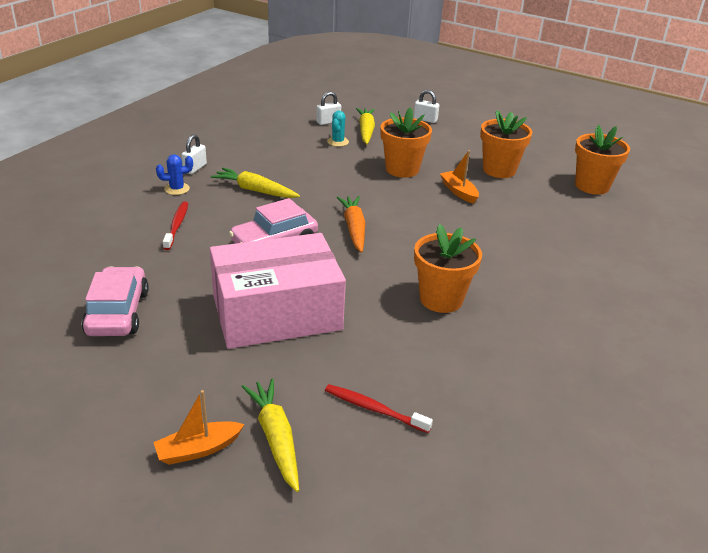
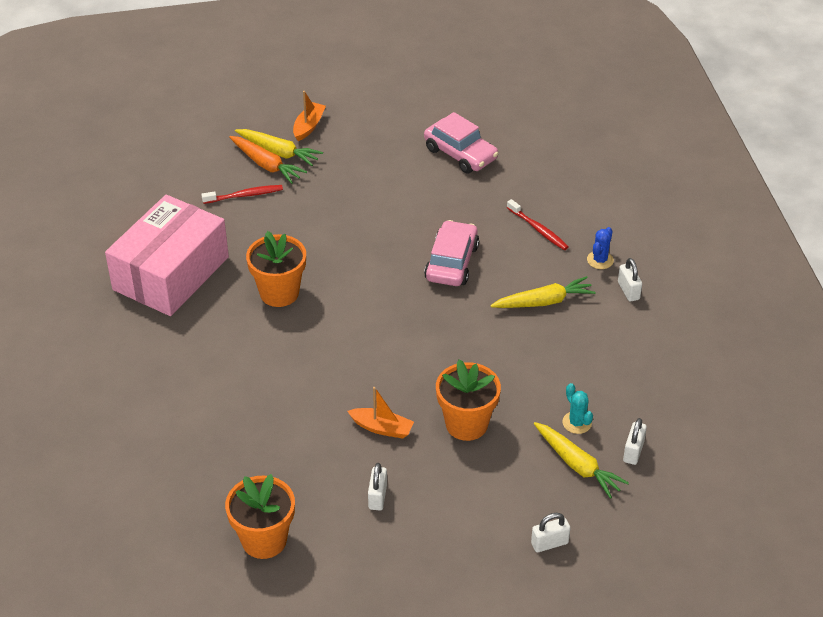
camera: 140 degrees right, 10 degrees up
pink box [210,233,346,349] -> pink box moved to [105,195,229,316]
orange carrot [337,196,365,253] -> orange carrot moved to [229,136,307,184]
orange flower pot [480,110,532,178] -> white padlock [368,463,387,510]

